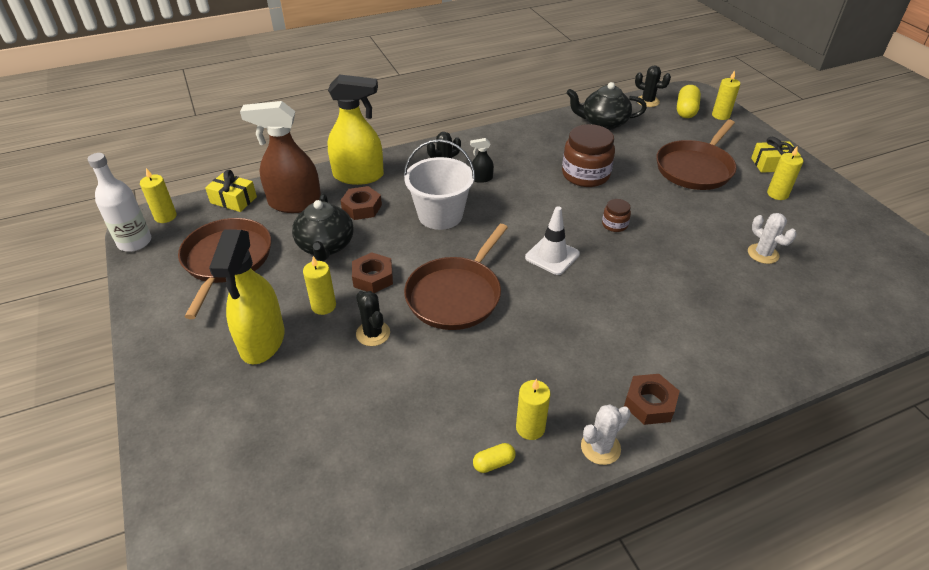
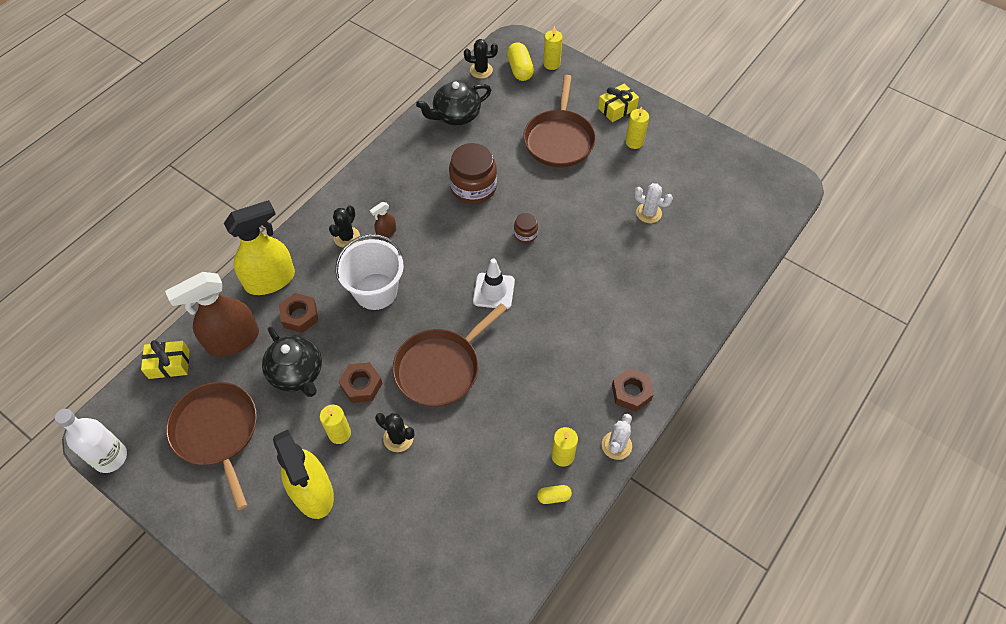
camera: 30 degrees left, 15 degrees up
yellow candle [140,168,177,223] -> none
brown pan [404,224,508,330] -> brown pan turned 45 degrees clockwise [392,303,507,407]
black spray bottle [470,138,494,183] -> brown spray bottle [370,202,396,239]
yellow capsule [473,443,515,473] -> yellow capsule turned 45 degrees clockwise [537,485,572,504]

